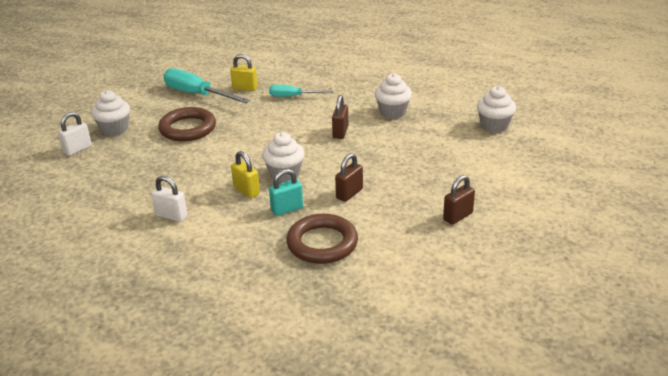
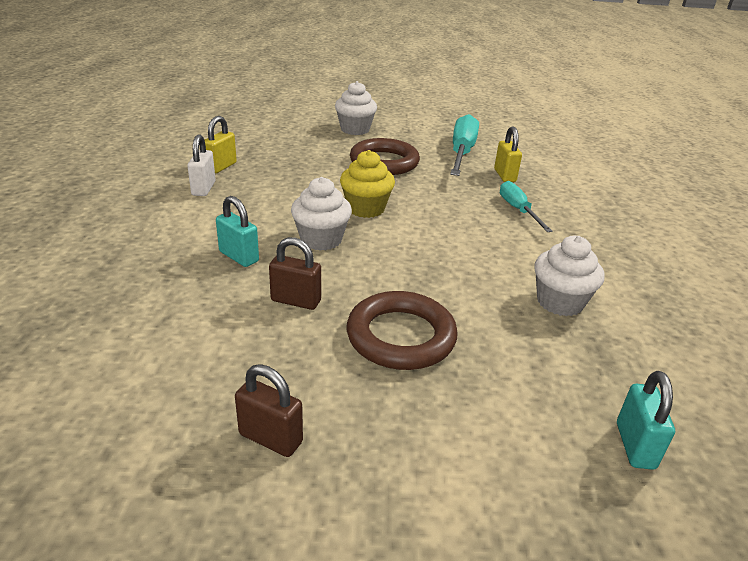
camera: 65 degrees right, 0 degrees up
white padlock [58,112,92,156] -> none
yellow padlock [231,151,260,198] -> yellow padlock moved to [205,116,237,173]
brown ring [286,214,358,264] -> brown ring moved to [347,291,458,370]
brown padlock [332,95,348,139] -> none
white cupcake [477,86,516,133] -> turquoise padlock [617,371,675,470]
none -> yellow cupcake [340,150,395,218]

